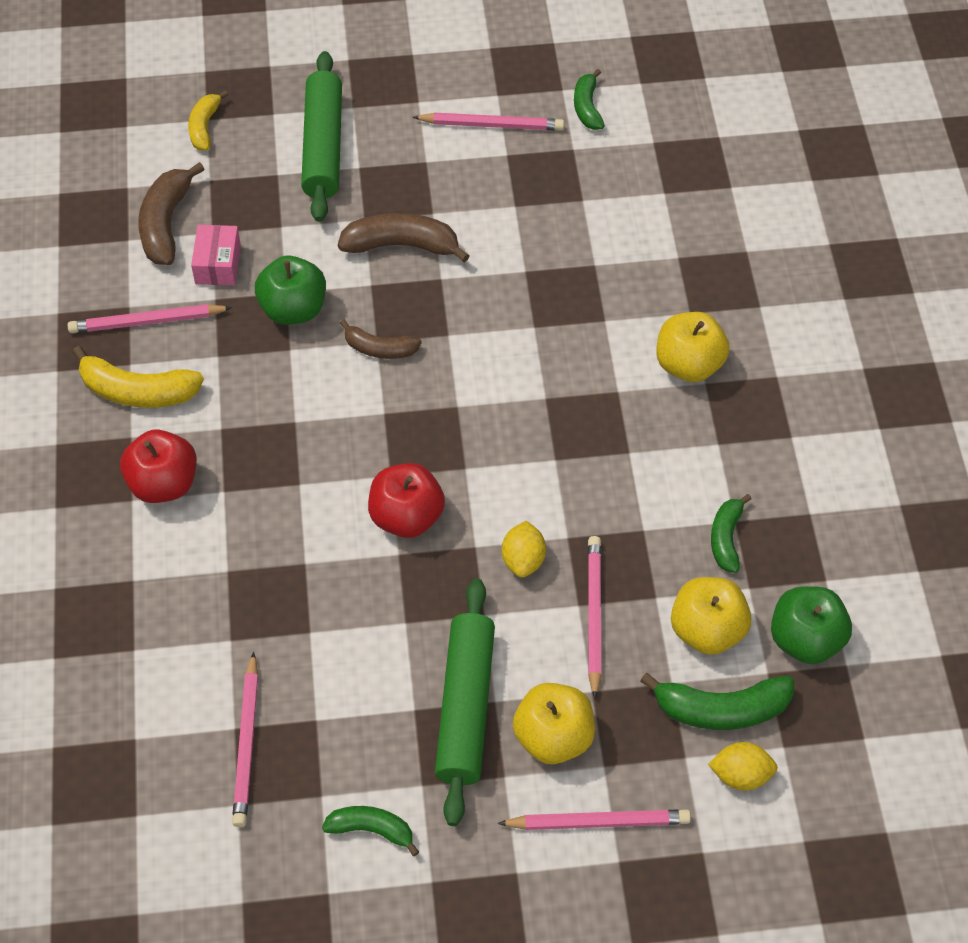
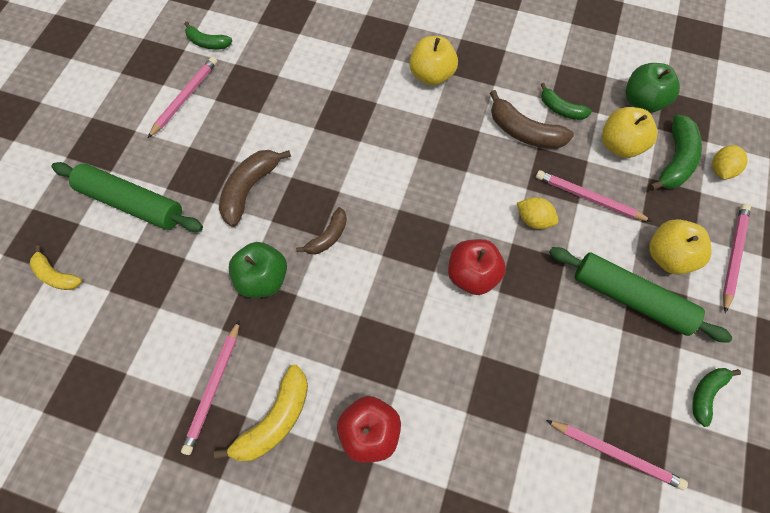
camera: 65 degrees left, 10 degrees up
brown banana [138,162,205,265] -> brown banana moved to [490,90,574,149]
pink box [191,225,241,285] -> none

